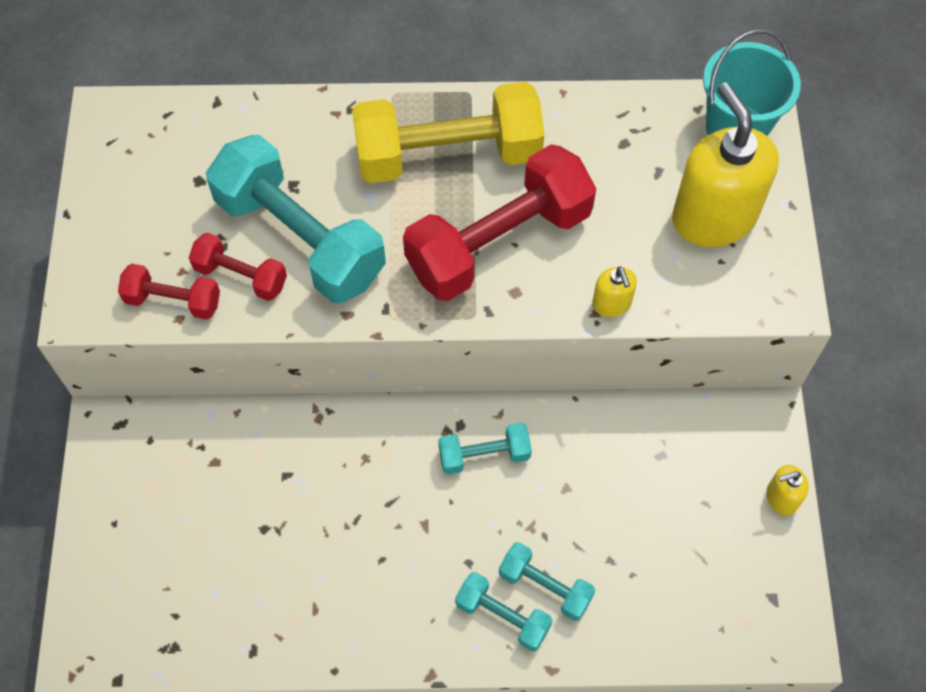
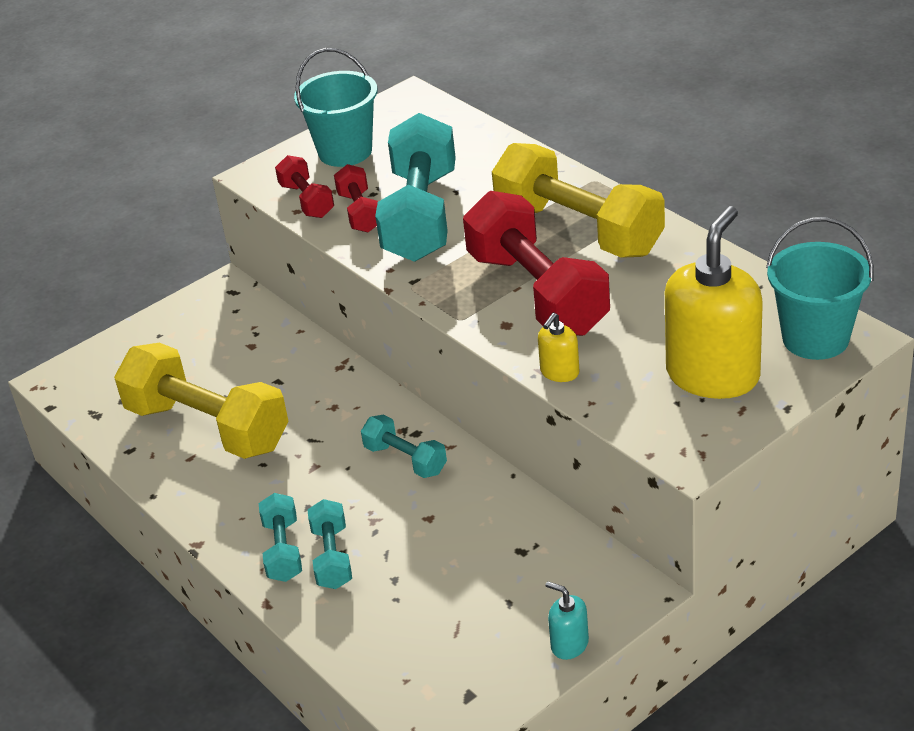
camera: 55 degrees right, 25 degrees down
red dumbbell [403,144,596,301] -> red dumbbell turned 45 degrees clockwise [463,191,610,336]
yellow soap dispenser [766,465,809,515] -> turquoise soap dispenser [545,581,589,660]
none -> yellow dumbbell [114,343,289,459]
none -> turquoise bucket [294,48,377,167]

